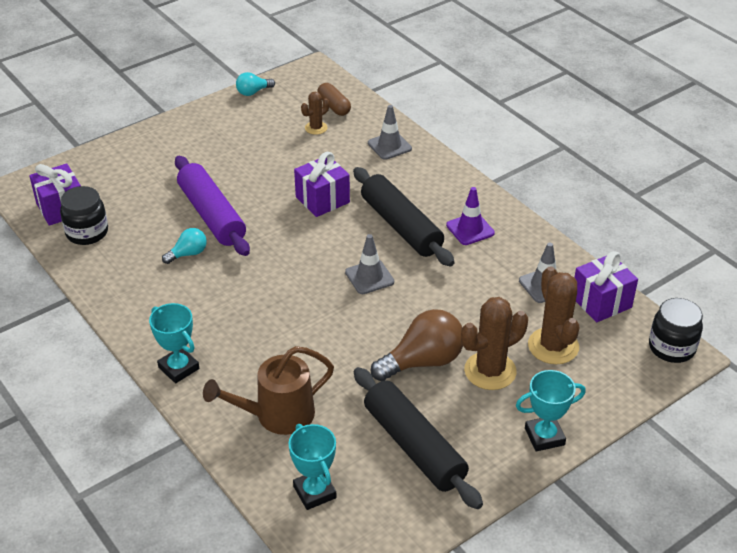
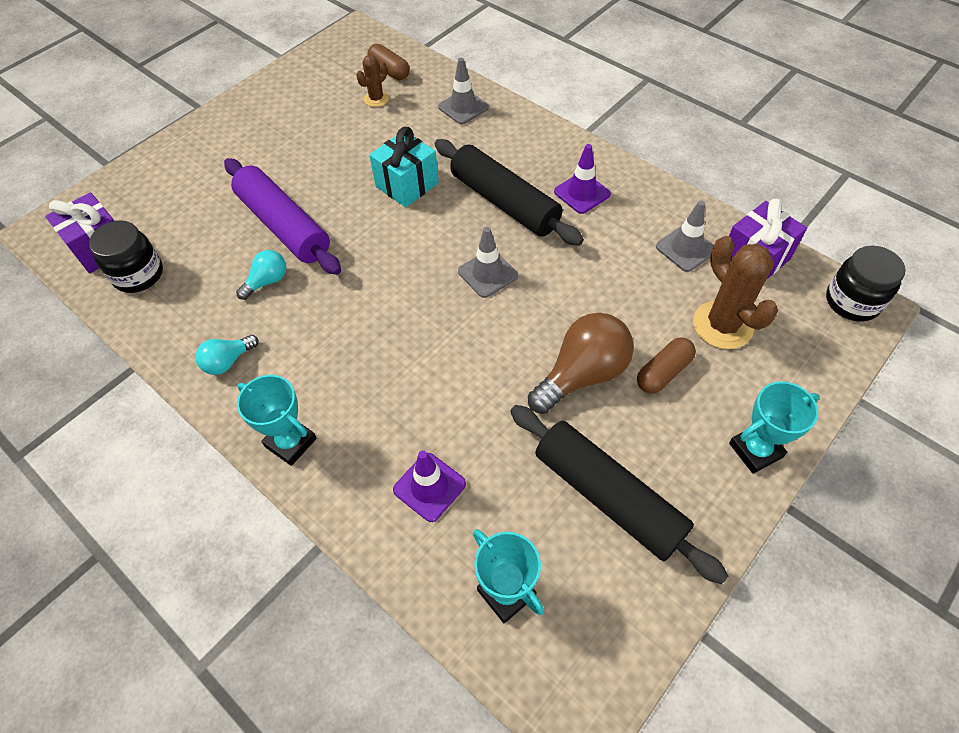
camera: 10 degrees left, 15 degrees up
brown watering can [203,346,334,435] -> purple traffic cone [393,451,466,522]
turquoise light bulb [236,72,275,96] -> turquoise light bulb moved to [195,335,259,375]
purple gift [294,152,350,217] -> turquoise gift [369,127,439,207]
brown cactus [461,297,528,390] -> brown capsule [637,338,696,394]

